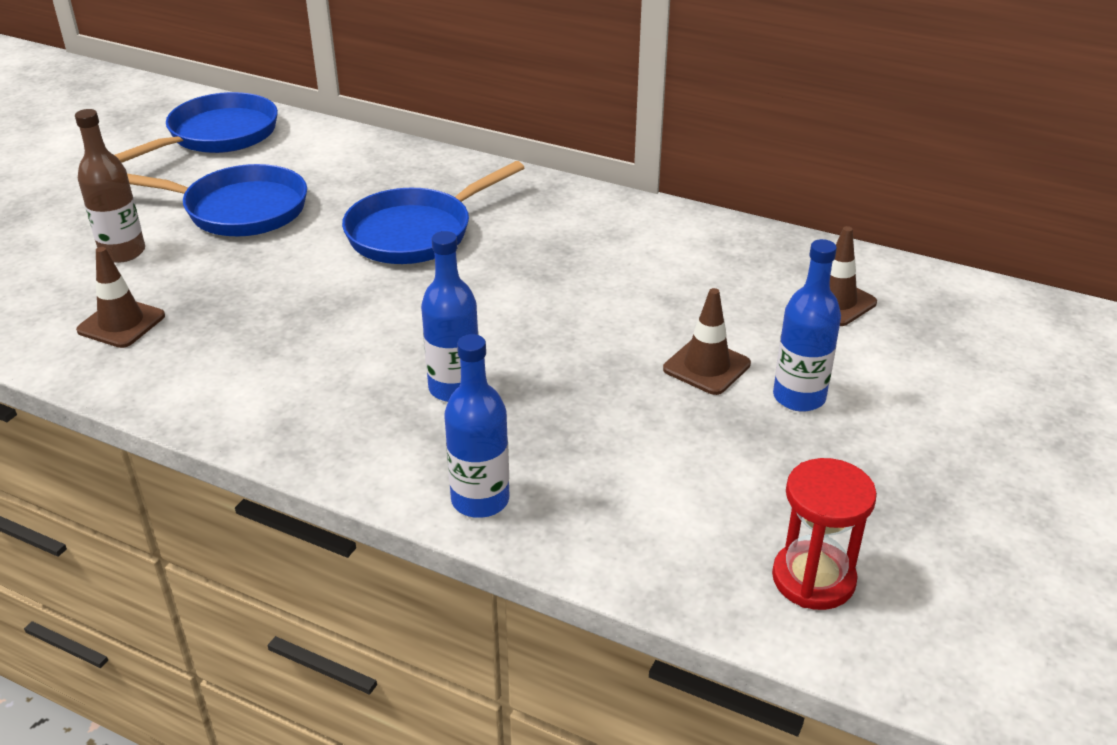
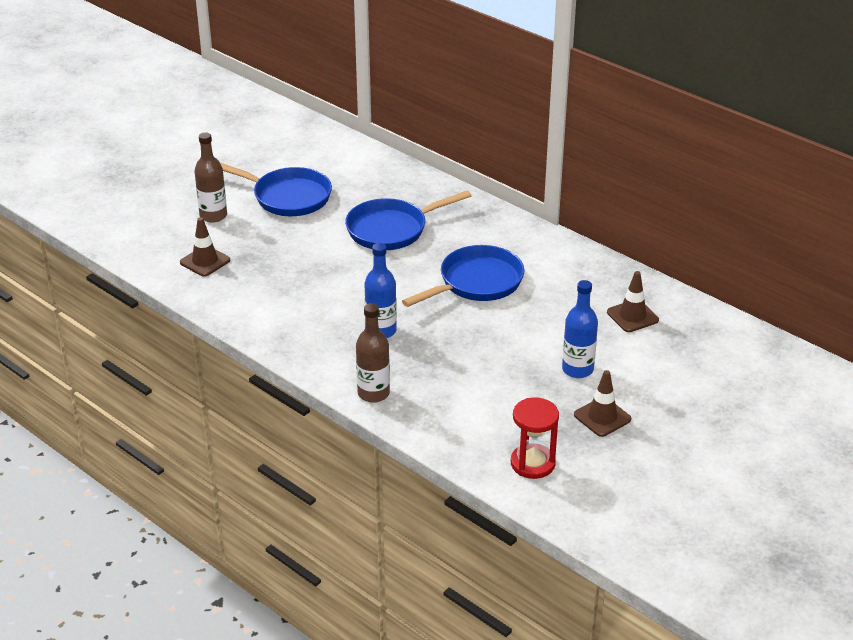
camera: 15 degrees right, 0 degrees up
blue pan [115,92,278,163] -> blue pan moved to [402,245,525,307]
blue bottle [444,334,509,518] -> brown bottle [356,303,390,403]
brown traffic cone [663,288,751,395] -> brown traffic cone moved to [574,370,631,437]

